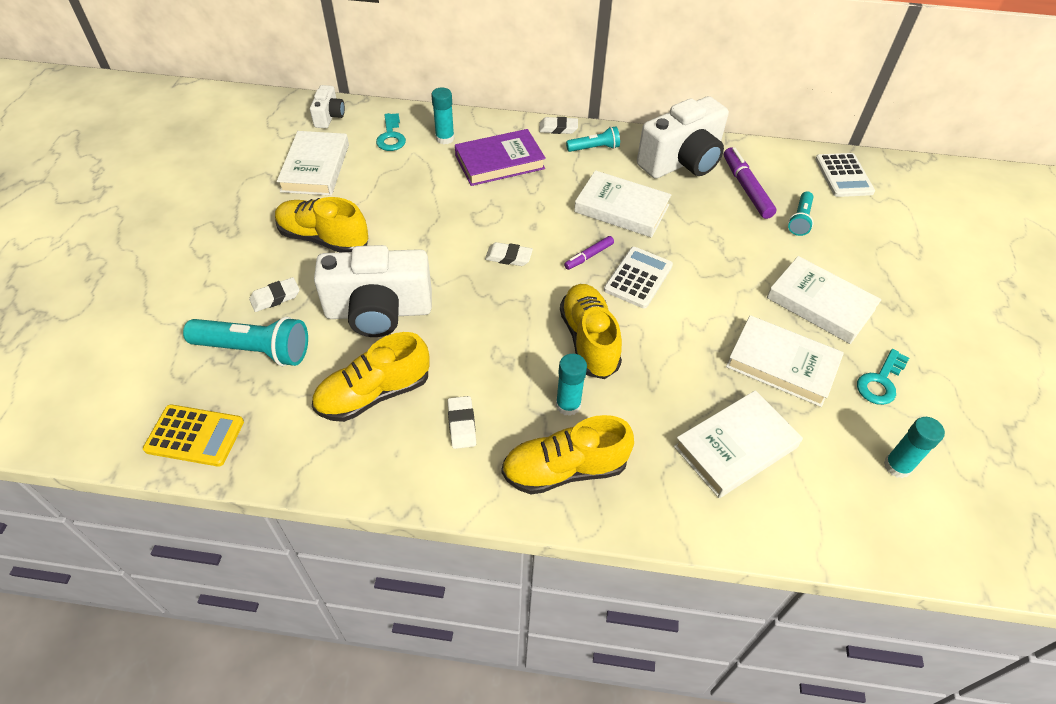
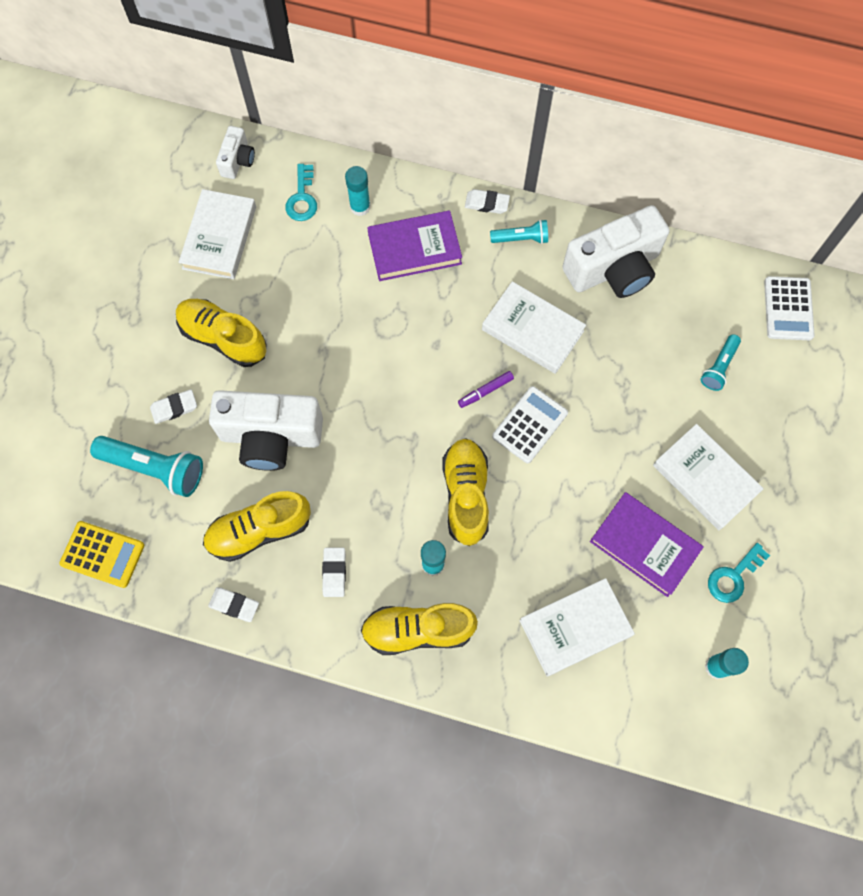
camera: 10 degrees right, 20 degrees up
white eraser [485,242,533,266] -> white eraser moved to [208,587,259,622]
purple marker [724,147,776,219] -> none
white book [726,315,844,407] -> purple book [590,492,703,597]

